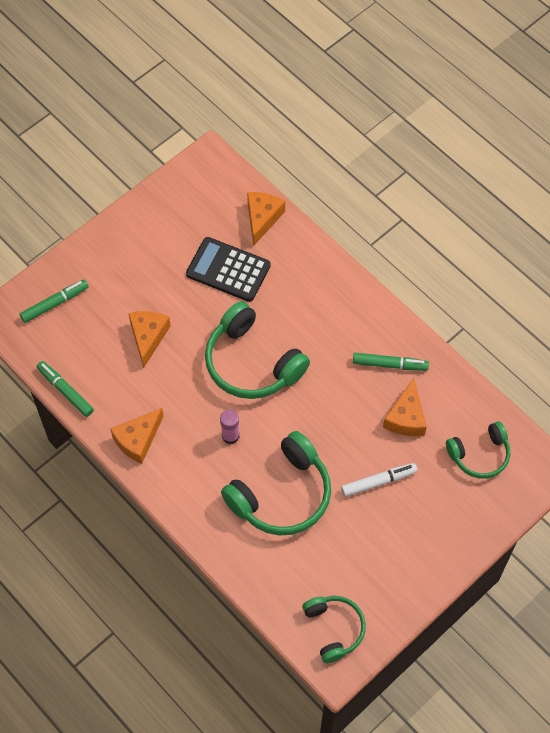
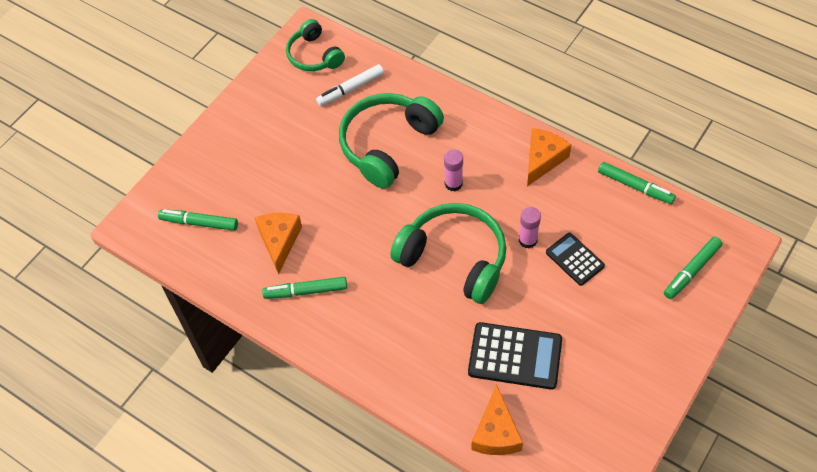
camera: 170 degrees right, 5 degrees down
orange cheese [128,311,171,368] -> black calculator [546,233,605,286]
white marker [341,463,417,497] -> white marker moved to [316,64,384,106]
green headphones [446,421,510,479] -> green marker [158,209,238,231]
none -> pink glue stick [519,207,541,249]

